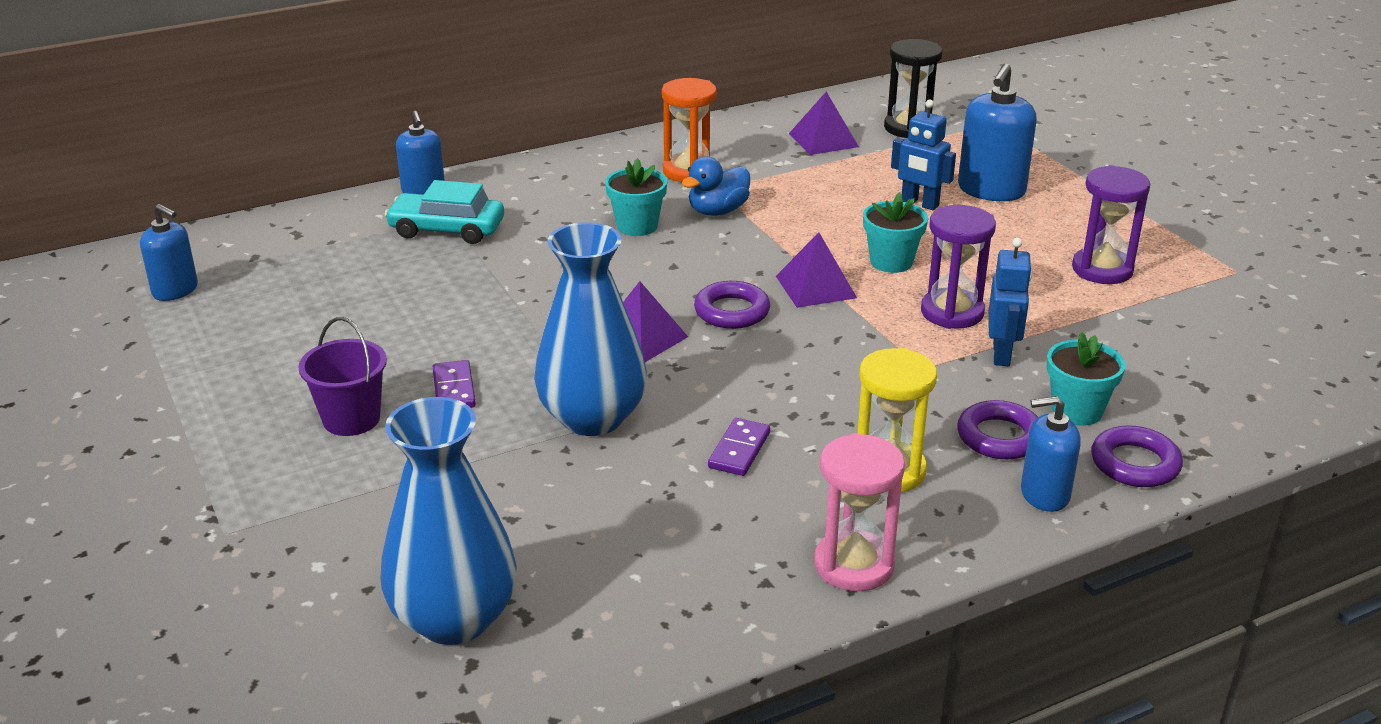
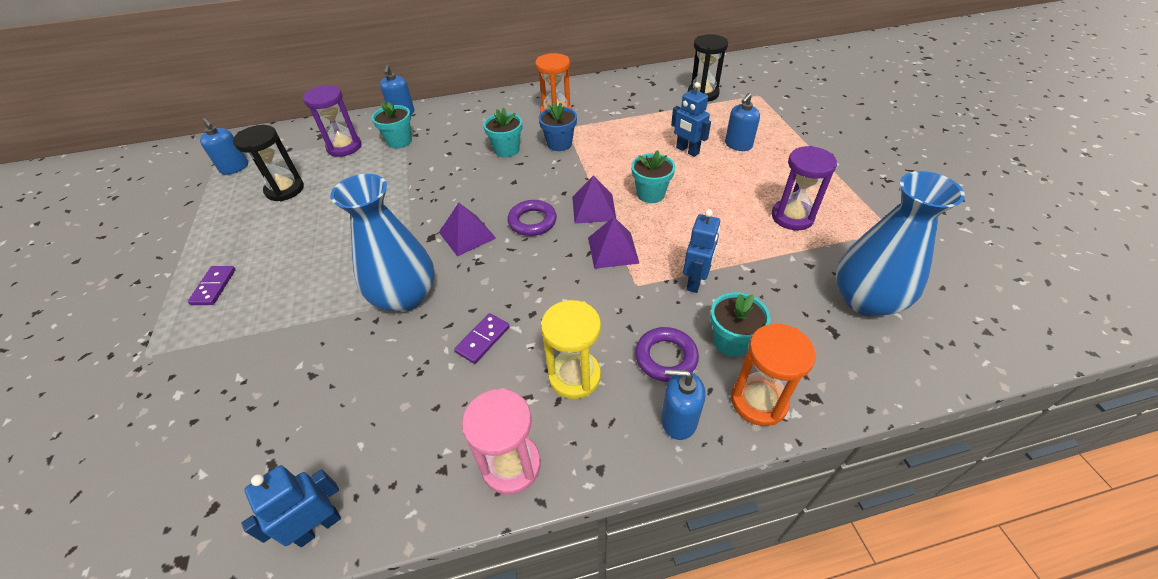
camera: 15 degrees right, 15 degrees up
purple bucket [298,317,387,436] -> none
blue vase [380,397,517,645] -> blue vase moved to [836,171,965,317]
turquoise car [385,180,504,244] -> turquoise flower pot [371,102,412,148]
purple domino [433,360,476,408] -> purple domino moved to [188,266,236,305]
blue duck [682,156,750,216] -> blue flower pot [538,102,577,151]
purple pyramid [789,92,859,155] -> purple pyramid moved to [588,217,640,269]
purple hourglass [921,205,996,329] -> purple hourglass moved to [303,85,362,157]
blue soap dispenser [958,63,1037,201] -> blue soap dispenser [725,93,760,151], size x0.64
purple ring [1091,425,1183,487] -> orange hourglass [731,324,816,426]
none -> black hourglass [233,125,304,201]
none -> blue robot [241,465,341,547]

